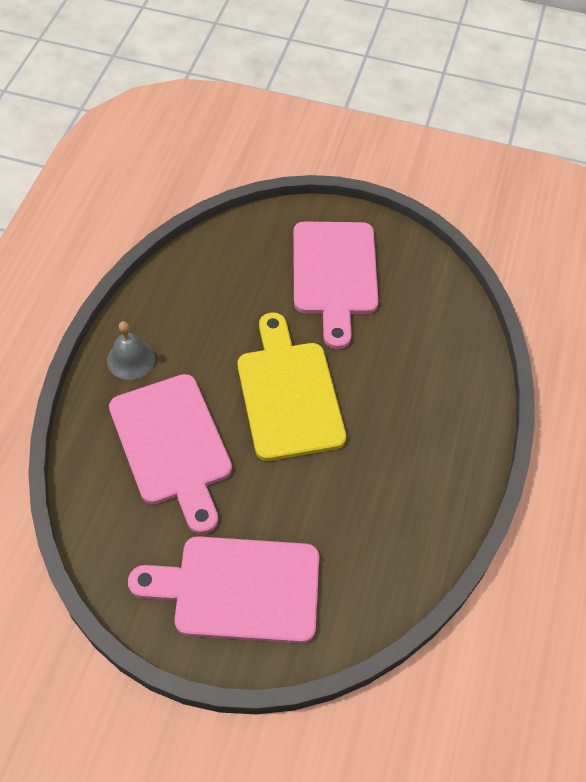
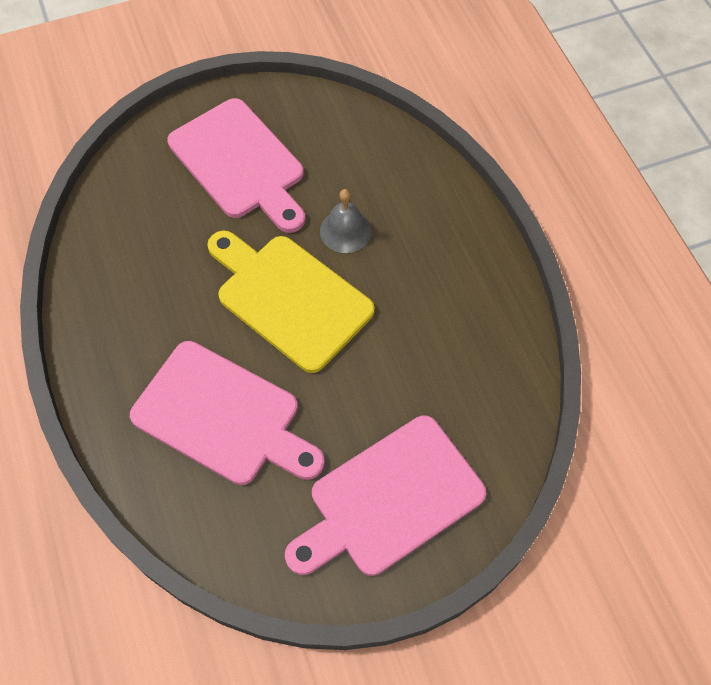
camera: 35 degrees left, 5 degrees up
grey bell [107,321,155,380] -> grey bell moved to [320,189,371,253]

